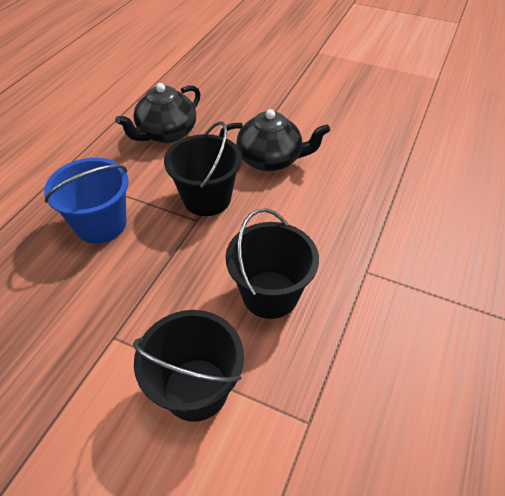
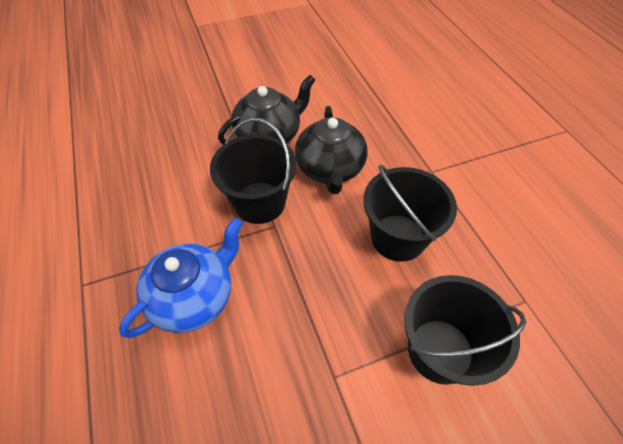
camera: 45 degrees left, 5 degrees up
blue bucket [44,158,129,244] -> blue teapot [119,218,243,338]
black teapot [115,83,201,143] -> black teapot moved to [295,106,368,194]

